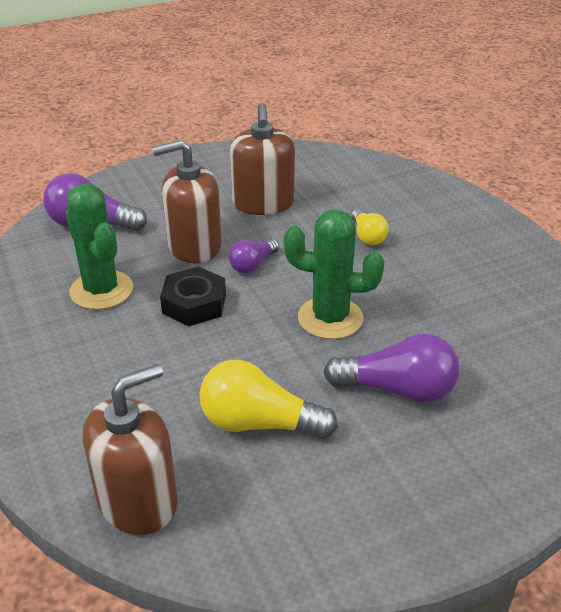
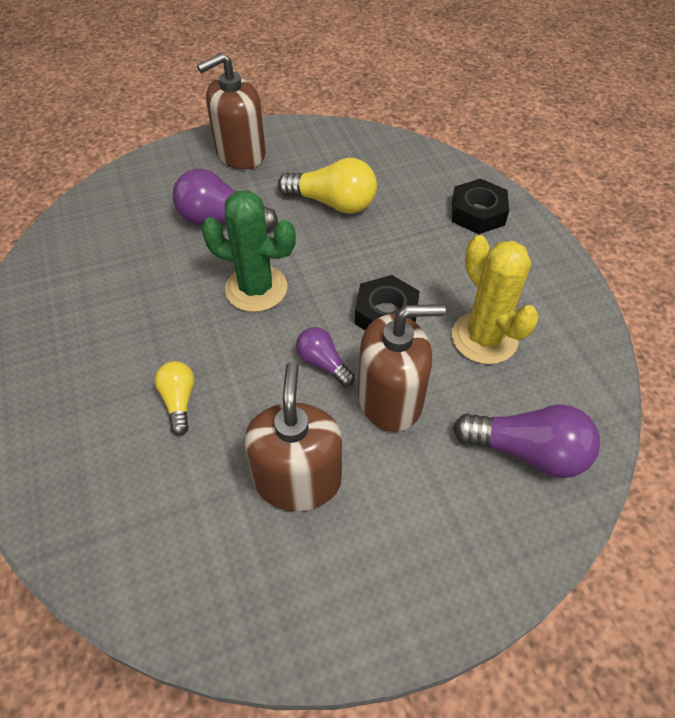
camera: 175 degrees left, 15 degrees up
green cactus [66,184,133,310] -> yellow cactus [452,235,539,364]
brown soap dispenser [83,364,178,535] -> brown soap dispenser moved to [197,53,266,170]
purple light bulb [229,239,279,273] -> purple light bulb turned 90 degrees counterclockwise [296,327,355,387]
none -> black nut [452,178,509,234]

